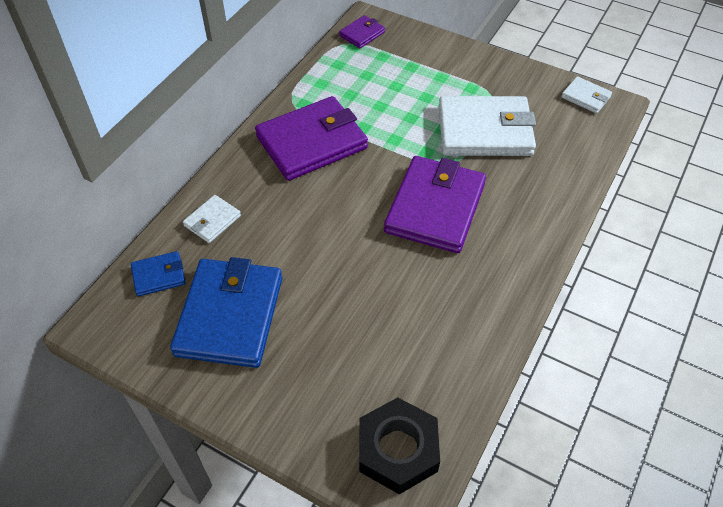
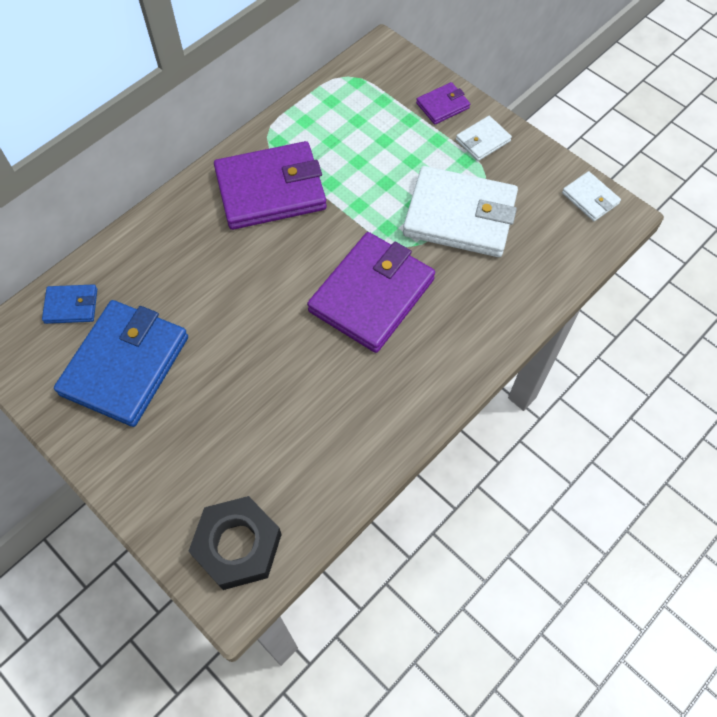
camera: 15 degrees right, 10 degrees up
white wallet [183,195,241,243] -> white wallet moved to [456,116,512,161]
purple wallet [339,15,385,48] -> purple wallet moved to [416,82,470,125]

